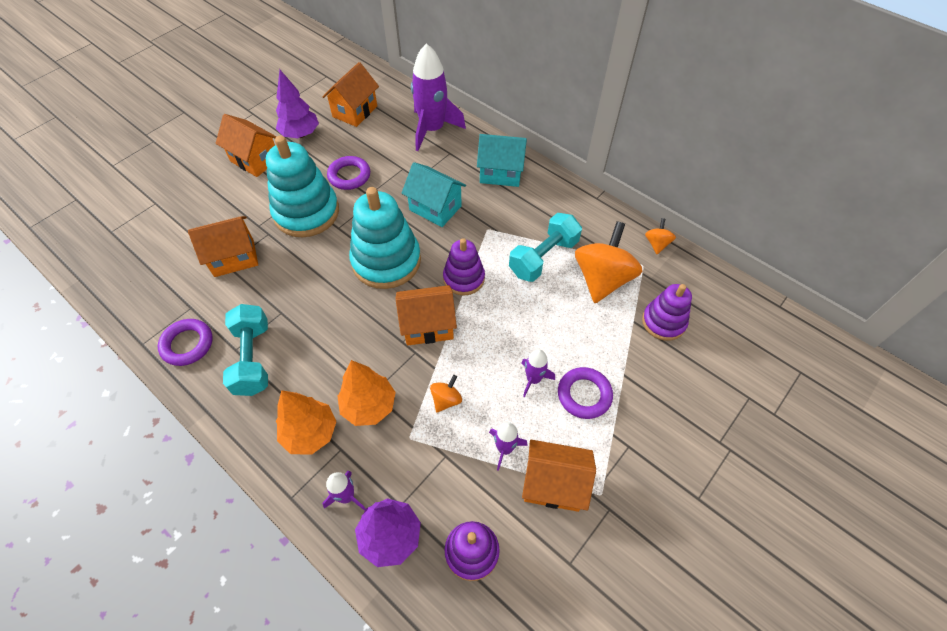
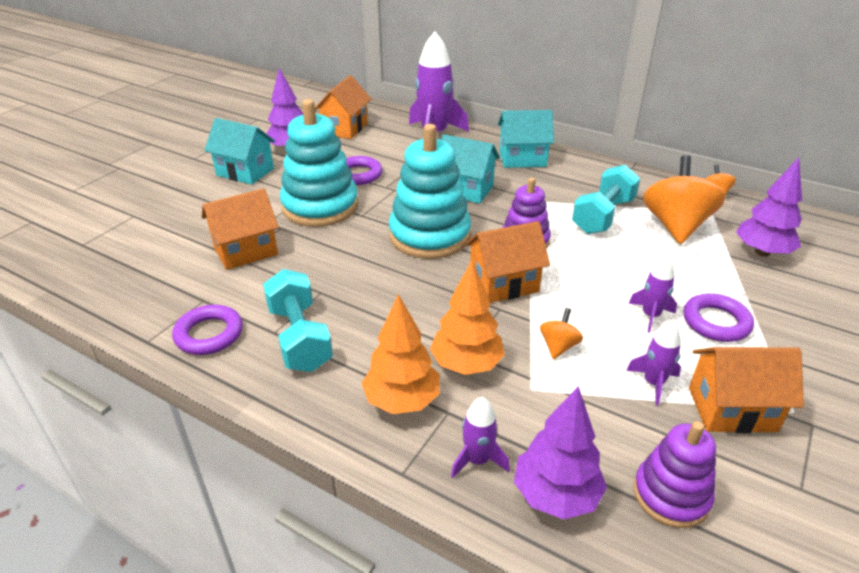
camera: 10 degrees left, 20 degrees down
orange house [216,114,277,177] -> turquoise house [204,118,275,185]
purple stacking toy [642,284,692,341] -> purple tree [736,158,802,257]

